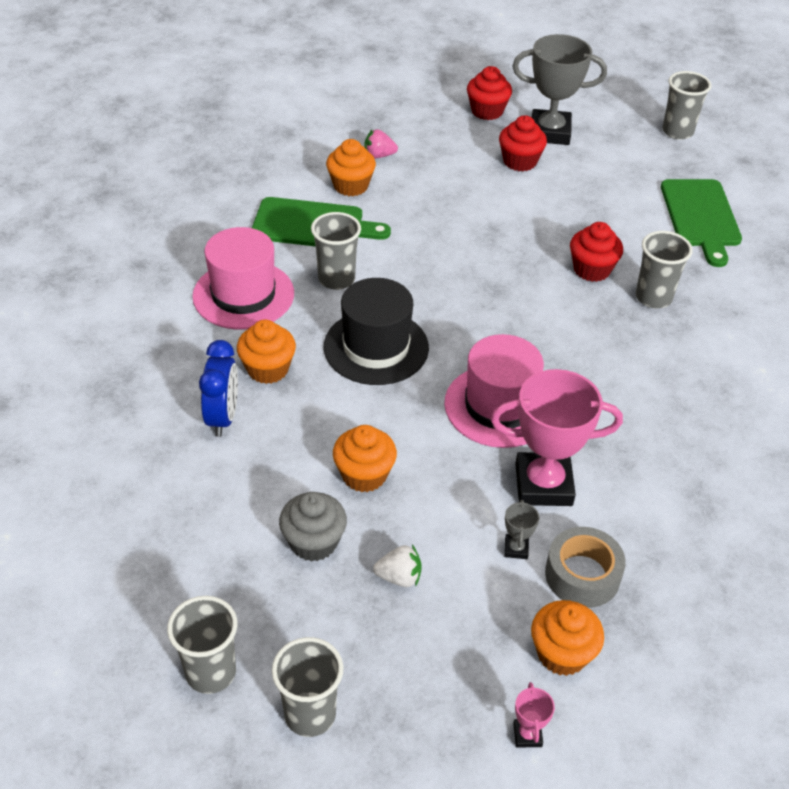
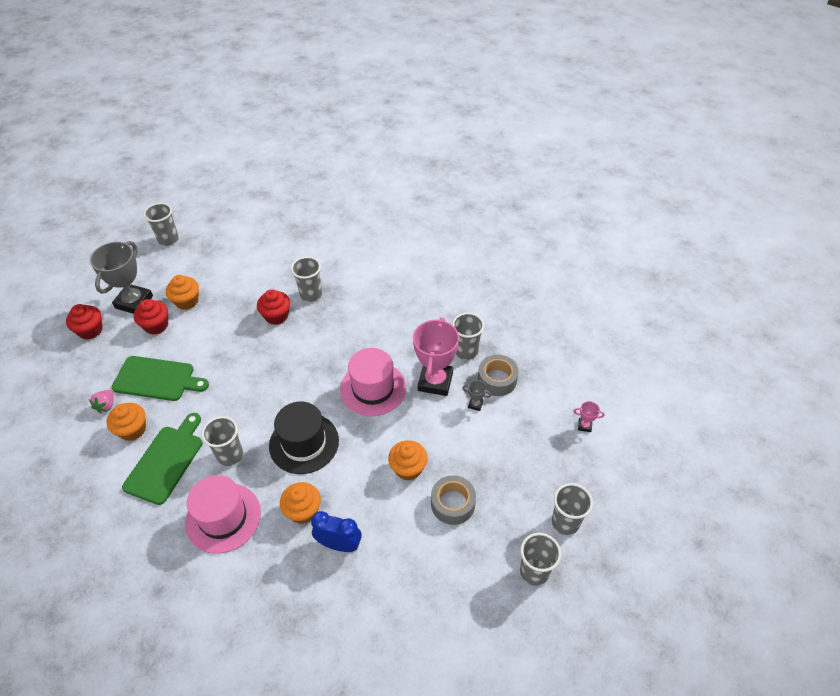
camera: 75 degrees left, 5 degrees up
grey cupcake [279,492,347,562] -> grey tape [431,475,476,525]
white strawberry [373,545,422,587] -> none
orange cupcake [531,600,604,676] -> orange cupcake moved to [166,275,199,310]
green cutting board [661,179,742,267] -> green cutting board moved to [112,356,209,401]
none -> grey cup [452,313,484,360]

